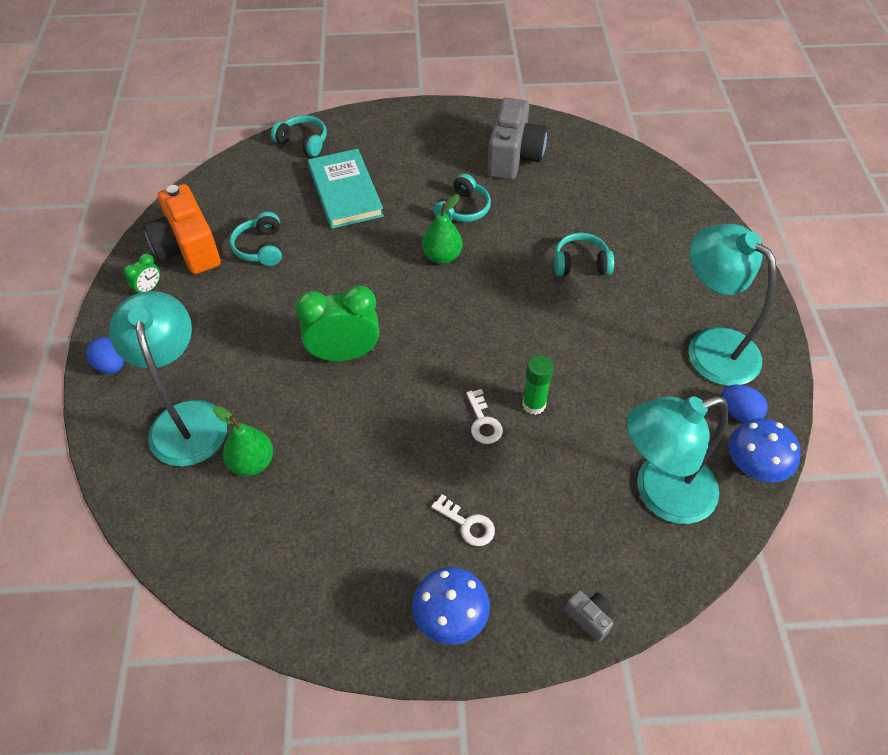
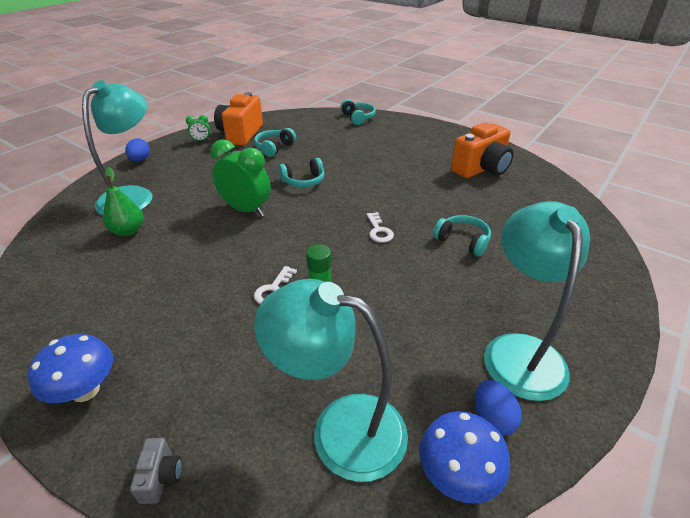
camera: 40 degrees right, 15 degrees down
turquoise book [308,149,384,229] -> none
green pear [422,194,463,264] -> none
white key [431,494,495,546] -> white key moved to [366,212,394,243]
turquoise headphones [433,174,491,222] -> turquoise headphones moved to [279,158,325,187]
grey camera [487,98,547,180] -> orange camera [451,122,514,178]

